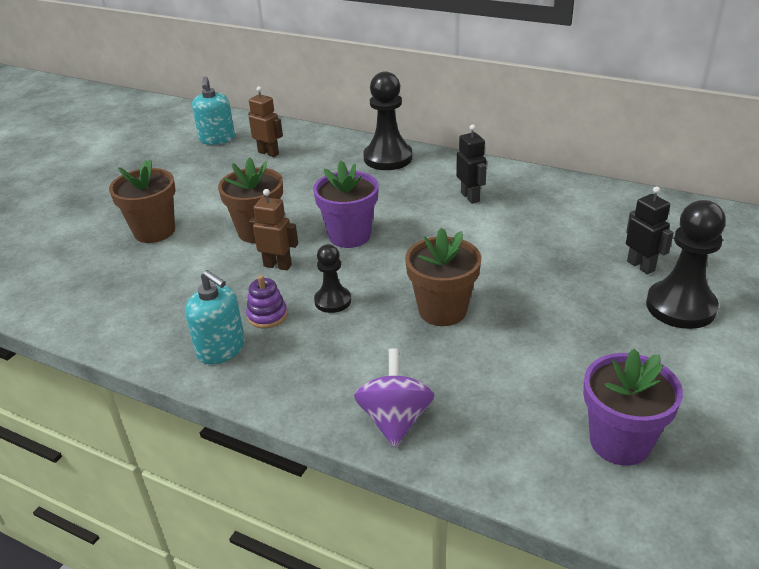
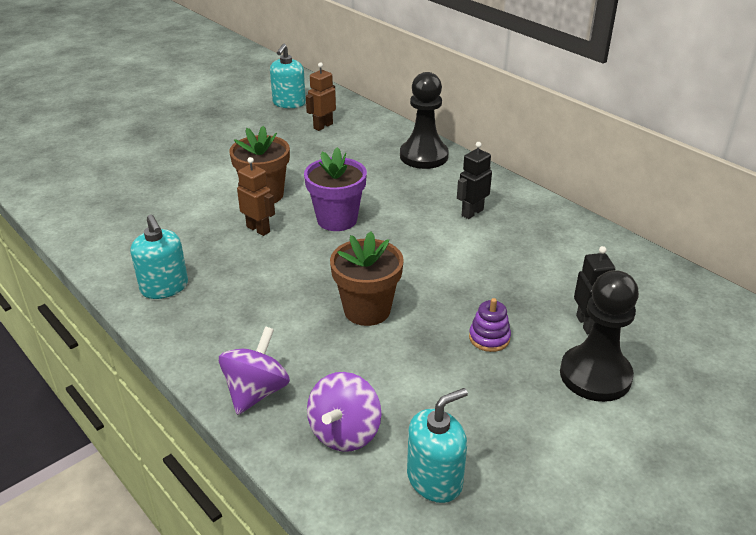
camera: 20 degrees right, 0 degrees up
brown flower pot [109,159,176,243] -> none
purple stacking toy [246,275,287,328] -> purple stacking toy moved to [469,298,511,352]
brown robot [248,86,283,157] -> brown robot turned 105 degrees counterclockwise [306,62,336,131]
black pawn [314,244,351,313] -> none
black robot [456,124,487,204] -> black robot turned 135 degrees counterclockwise [457,142,492,219]
purple flower pot [583,349,683,466] -> turquoise soap dispenser [407,388,468,503]
none -> purple spinning top [307,372,381,452]

